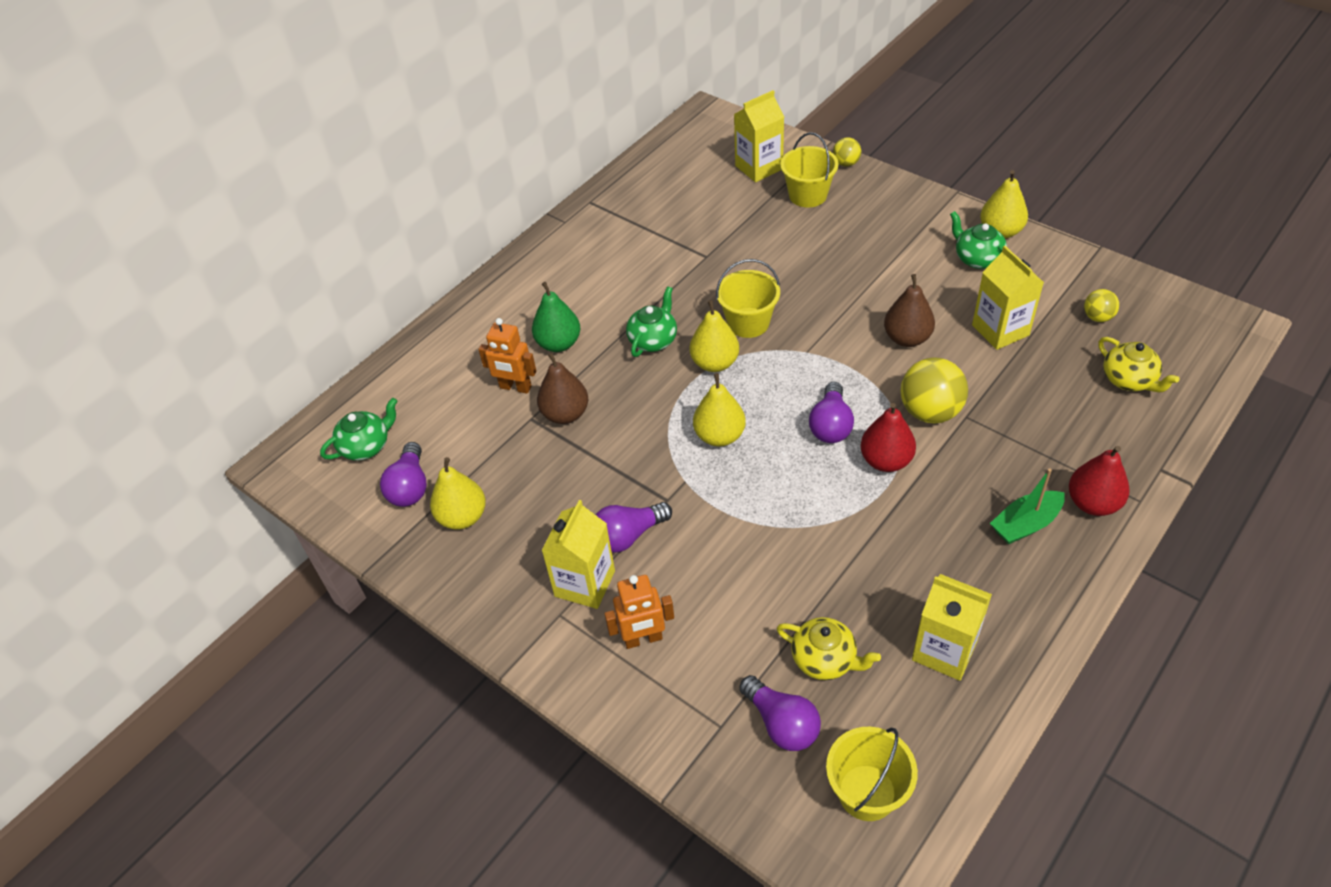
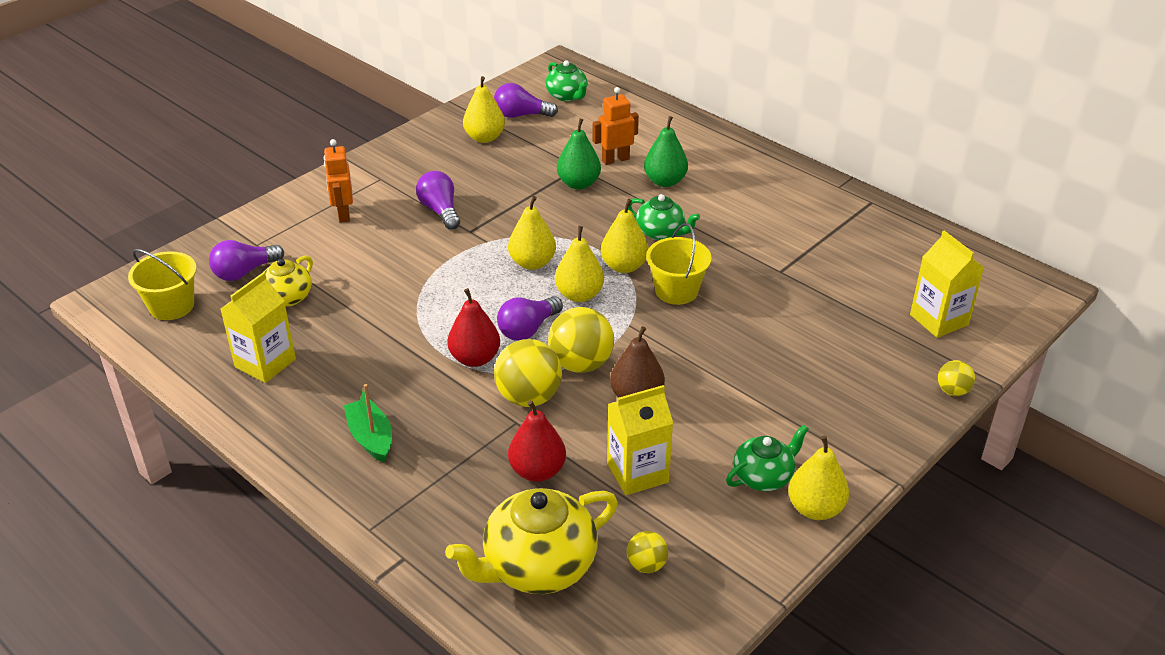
camera: 90 degrees right, 10 degrees down
orange robot [478,318,536,394] -> orange robot turned 45 degrees clockwise [593,87,639,165]
brown pear [537,353,588,424] -> green pear [557,118,601,190]
yellow carton [541,500,615,609] -> none
yellow bucket [780,132,839,207] -> none
purple light bulb [809,382,854,443] -> purple light bulb turned 60 degrees counterclockwise [497,296,563,341]
red pear [1069,446,1130,516] -> red pear moved to [508,400,566,482]
yellow teapot [1098,337,1179,392] -> yellow teapot [445,488,618,594], size x1.73
none -> yellow ball [548,307,614,373]
none -> yellow pear [555,226,604,302]

